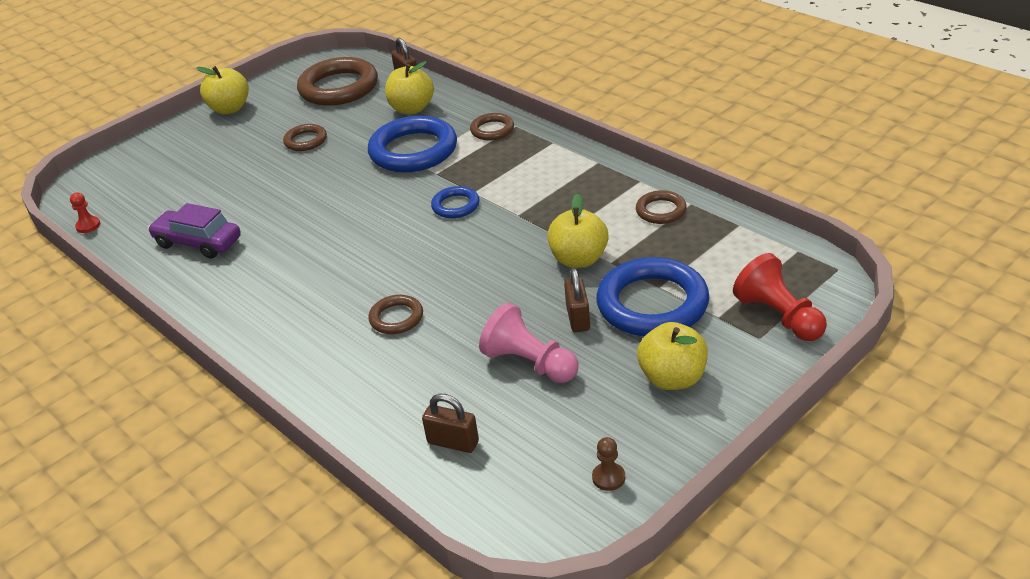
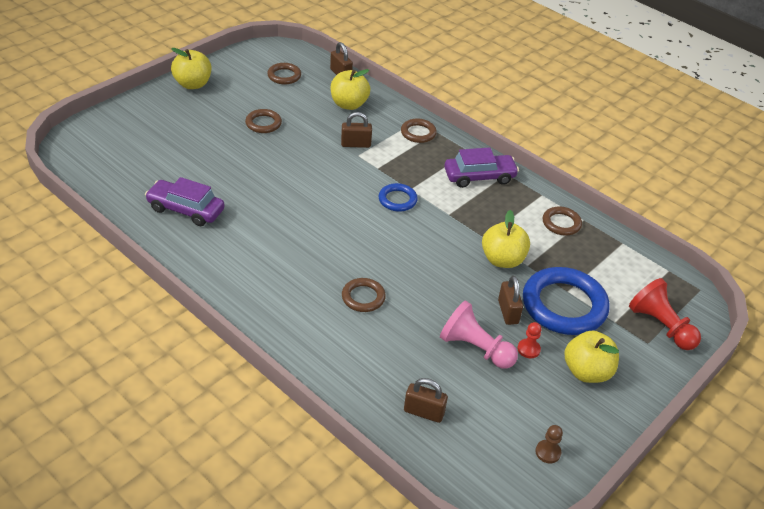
camera: 10 degrees left, 5 degrees up
red pawn [70,193,100,233] -> red pawn moved to [517,322,542,358]
brown ring [297,57,378,106] -> brown ring [267,63,301,85], size x0.50
blue ring [368,116,457,172] -> brown padlock [341,112,372,148]
none -> purple car [444,148,519,188]

